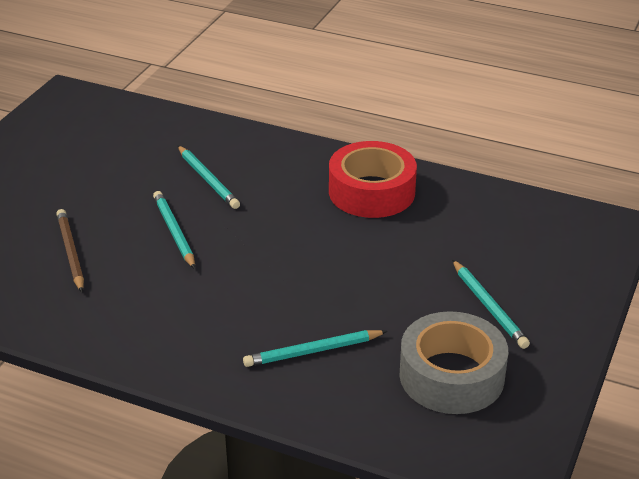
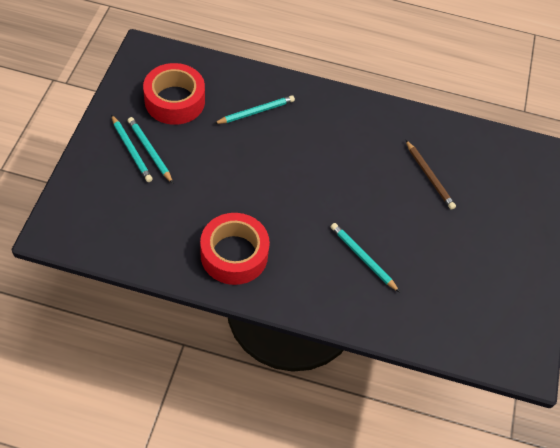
camera: 165 degrees right, 20 degrees up
turquoise pencil [153,191,195,269] -> turquoise pencil moved to [111,115,153,182]
grey tape [399,311,508,414] -> red tape [143,63,205,125]

